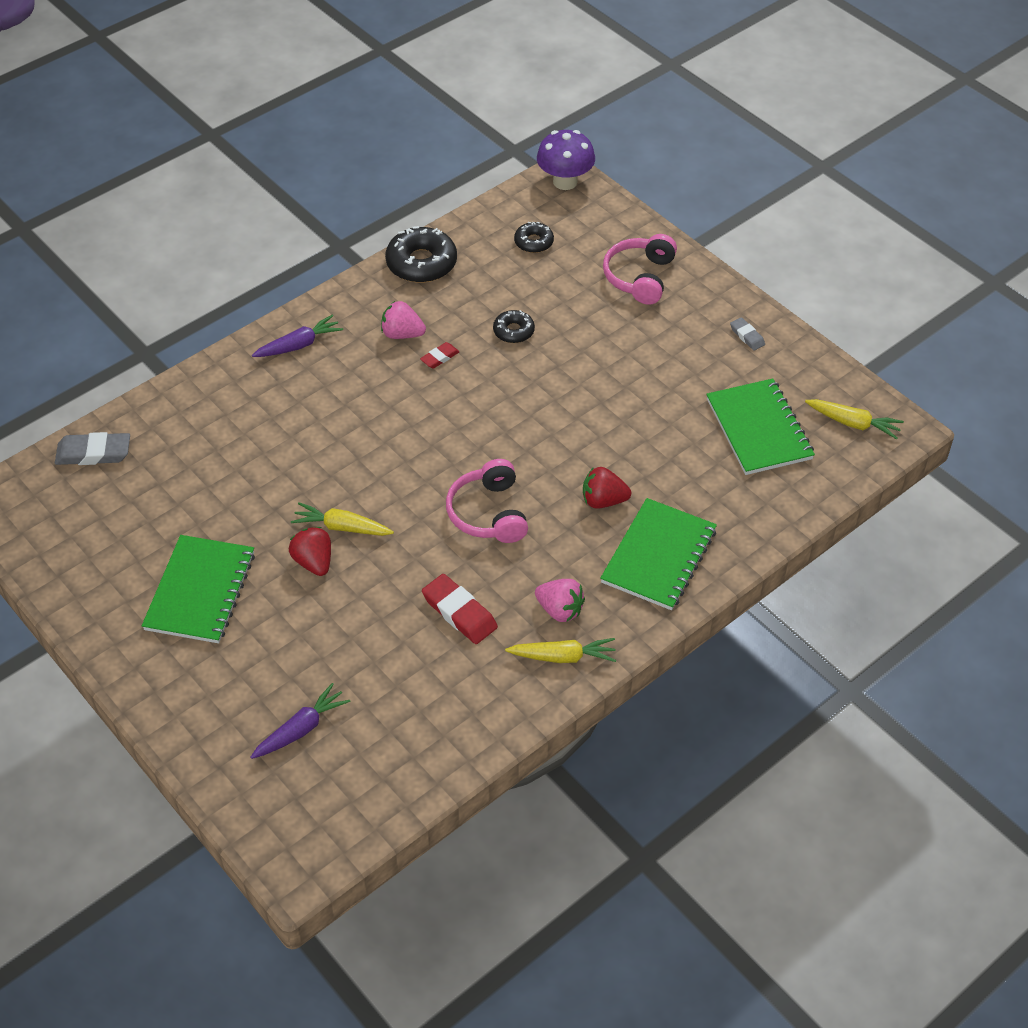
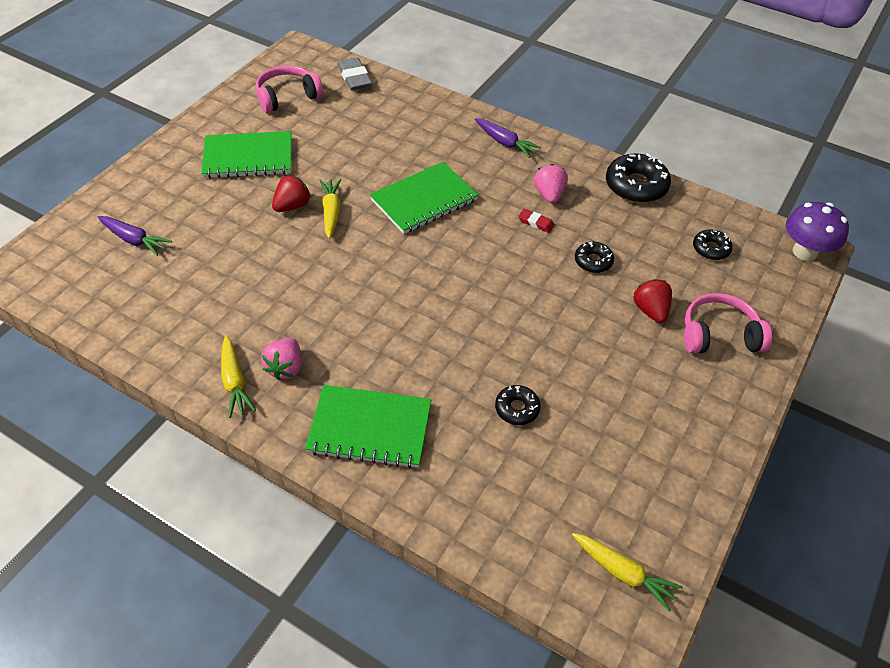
camera: 70 degrees right, 0 degrees up
red eraser [422,574,498,644] -> none
pink headphones [446,459,528,543] -> pink headphones moved to [256,65,323,113]
red strawberry [583,467,631,509] -> red strawberry moved to [634,279,672,323]
green notebook [706,378,815,475] -> green notebook moved to [370,162,478,234]
grey eraser [730,317,765,351] -> none
yellow carrot [805,399,904,440] -> yellow carrot turned 60 degrees counterclockwise [572,533,683,612]
none -> black donut [495,385,541,425]

